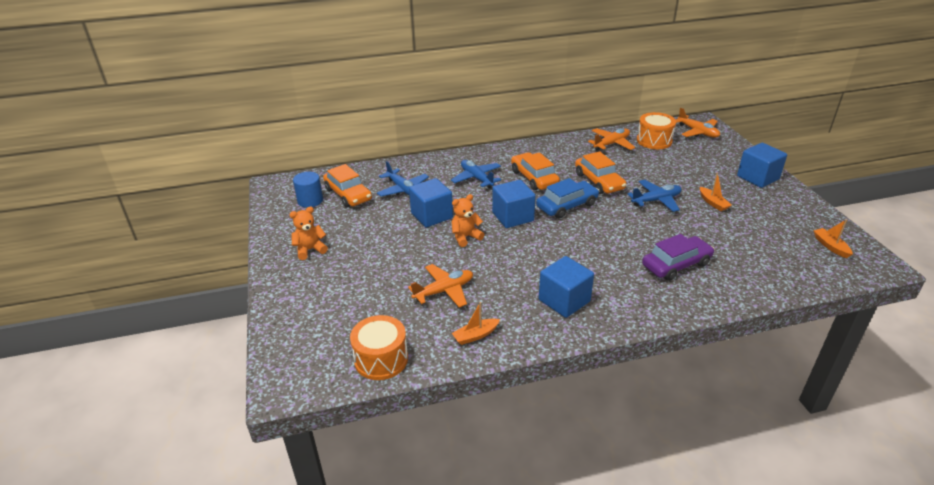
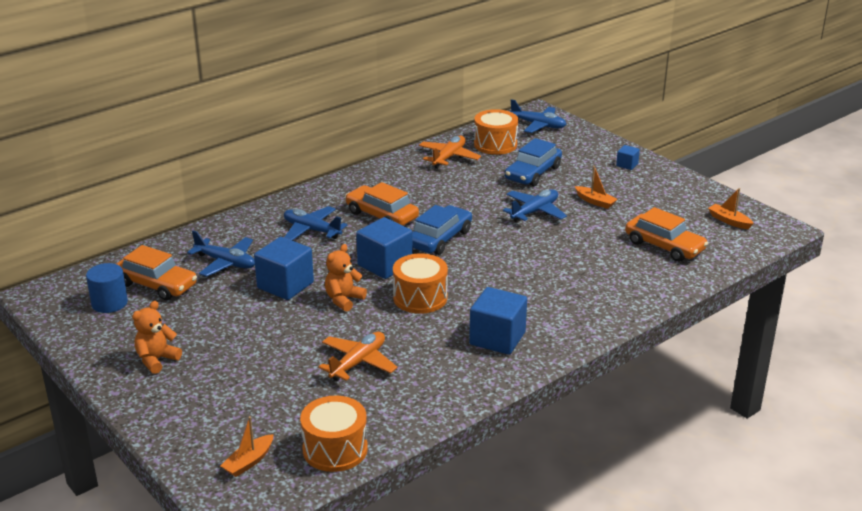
camera: 25 degrees left, 5 degrees down
orange boat [452,302,500,345] -> orange boat moved to [221,416,274,477]
orange car [575,151,626,194] -> orange car moved to [625,207,708,262]
purple car [642,234,714,281] -> none
orange plane [676,108,720,138] -> blue plane [510,99,566,133]
blue cube [737,143,787,188] -> blue cube [616,145,640,170], size x0.49
none -> orange drum [393,253,448,314]
none -> blue car [505,138,562,186]

